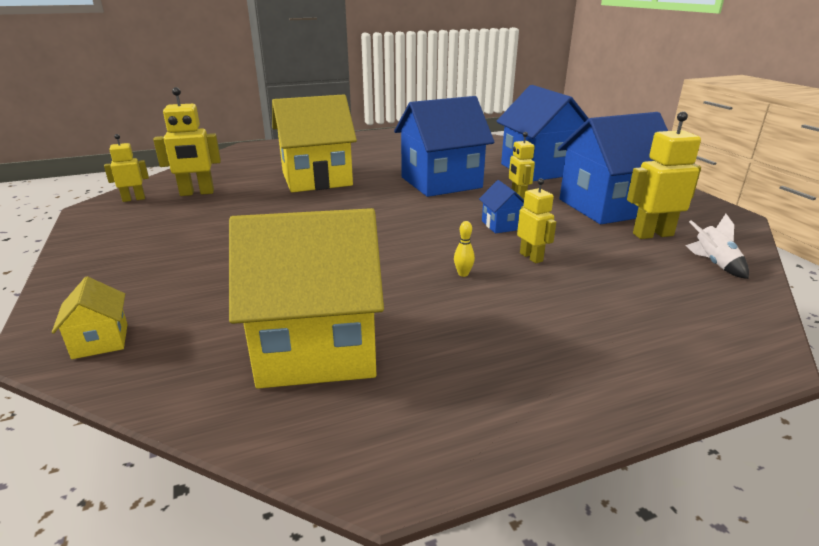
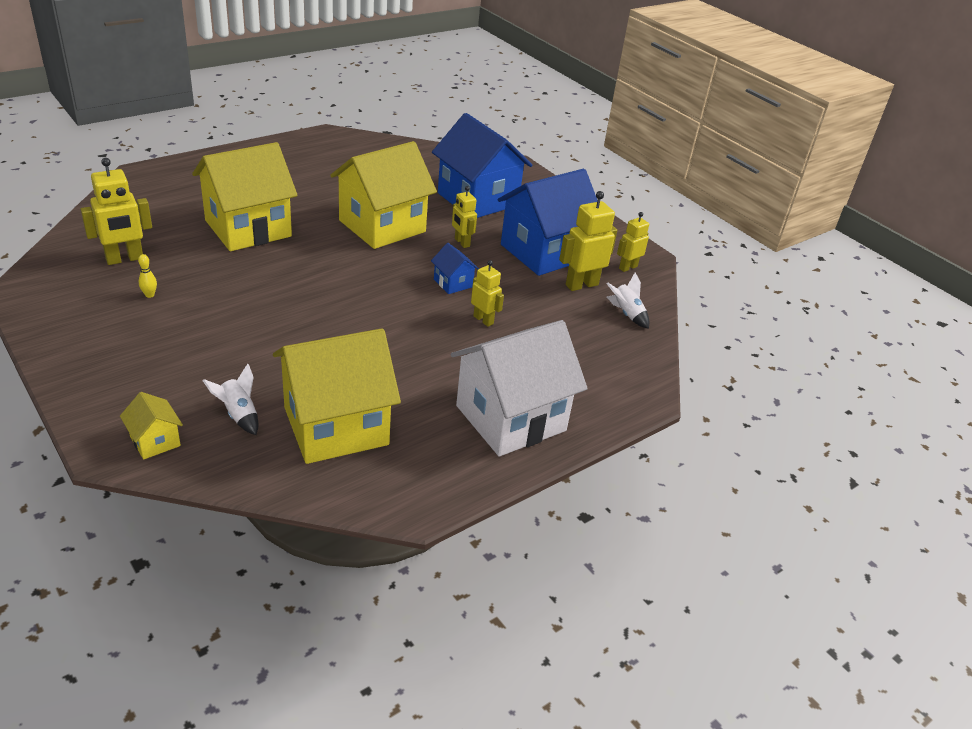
camera: 20 degrees left, 10 degrees up
yellow robot [104,134,149,202] -> yellow robot moved to [617,212,649,272]
blue house [394,96,494,197] -> yellow house [330,141,437,249]
yellow bowling pin [454,221,475,277] -> yellow bowling pin moved to [138,254,157,298]
none -> white rocket [202,364,258,435]
none -> white house [451,320,588,456]

